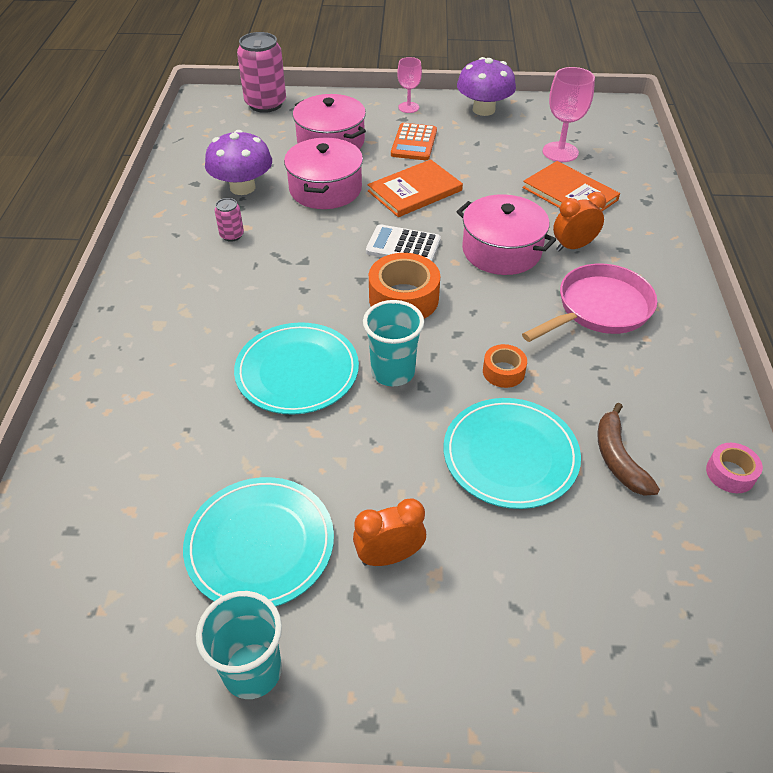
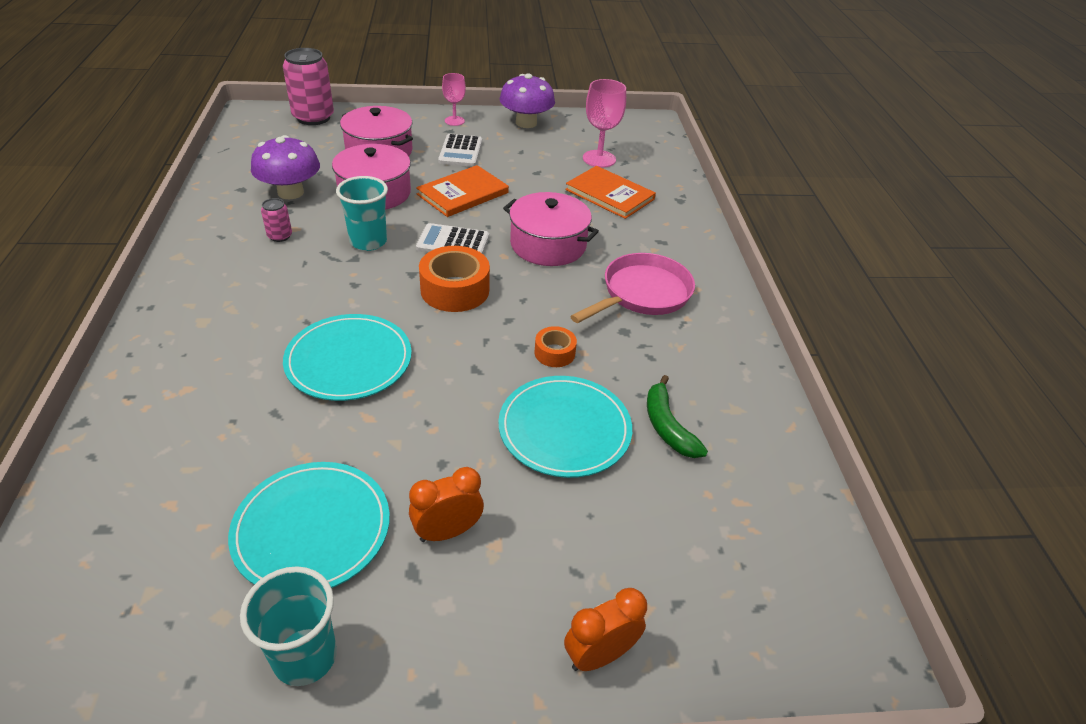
camera: 10 degrees left, 5 degrees down
turquoise cup [363,300,424,386] -> turquoise cup moved to [336,176,388,251]
orange calculator [391,123,437,160] -> white calculator [438,134,482,167]
orange clock [553,192,606,252] -> orange clock moved to [564,588,647,671]
brown banana [597,403,660,496] -> green banana [647,375,708,458]
pink tape [706,443,763,493] -> none

